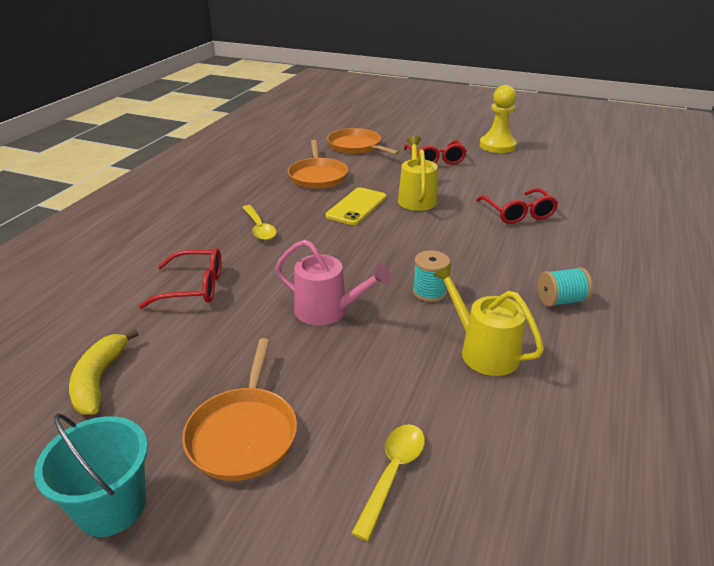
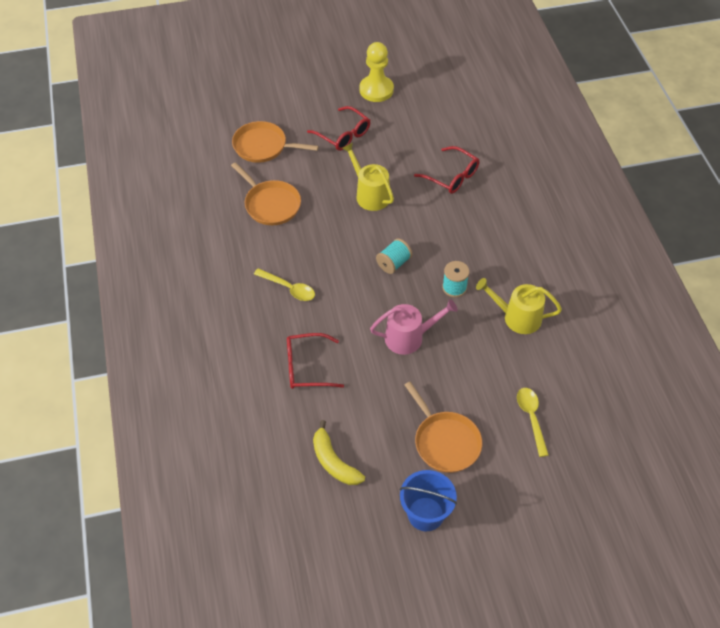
camera: 35 degrees left, 20 degrees up
turquoise bucket [34,413,148,537] -> blue bucket [400,470,457,531]
red glasses [139,248,222,309] -> red glasses turned 150 degrees counterclockwise [287,333,344,389]
yellow phone [325,187,387,225] -> none
turquoise spool [538,267,593,307] -> turquoise spool moved to [376,238,412,274]

